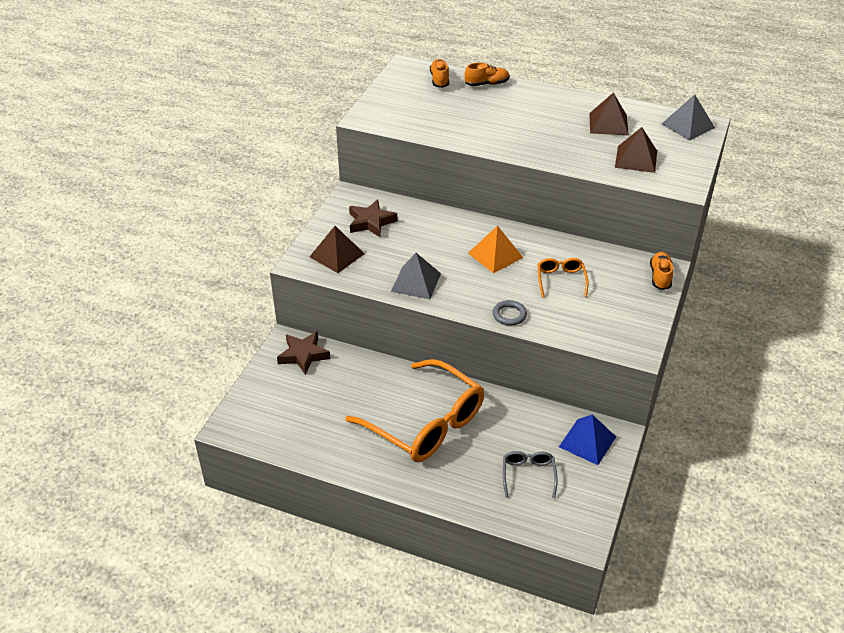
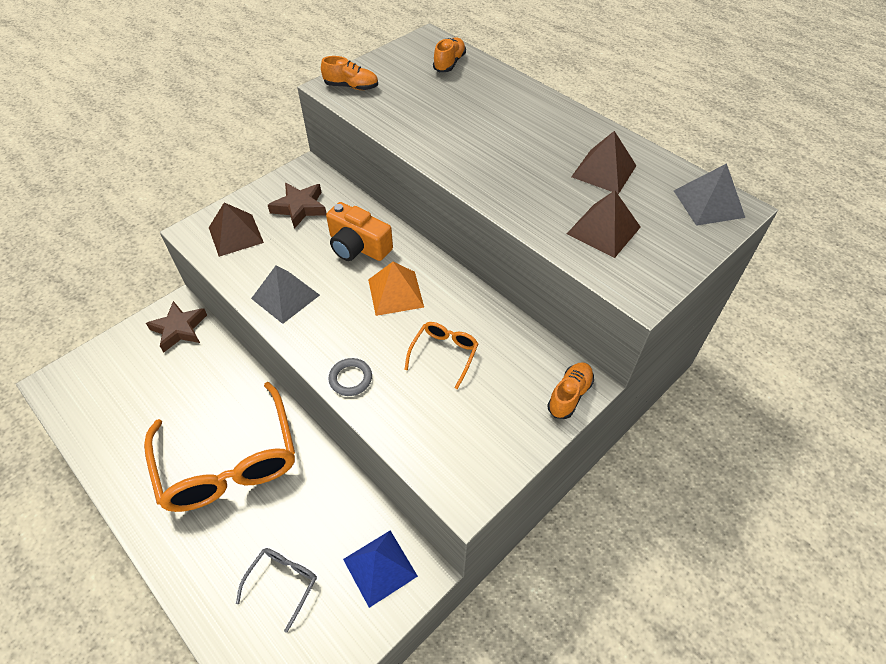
camera: 25 degrees right, 10 degrees up
orange shoe [465,62,510,86] -> orange shoe moved to [321,56,378,90]
none -> orange camera [326,202,393,261]

